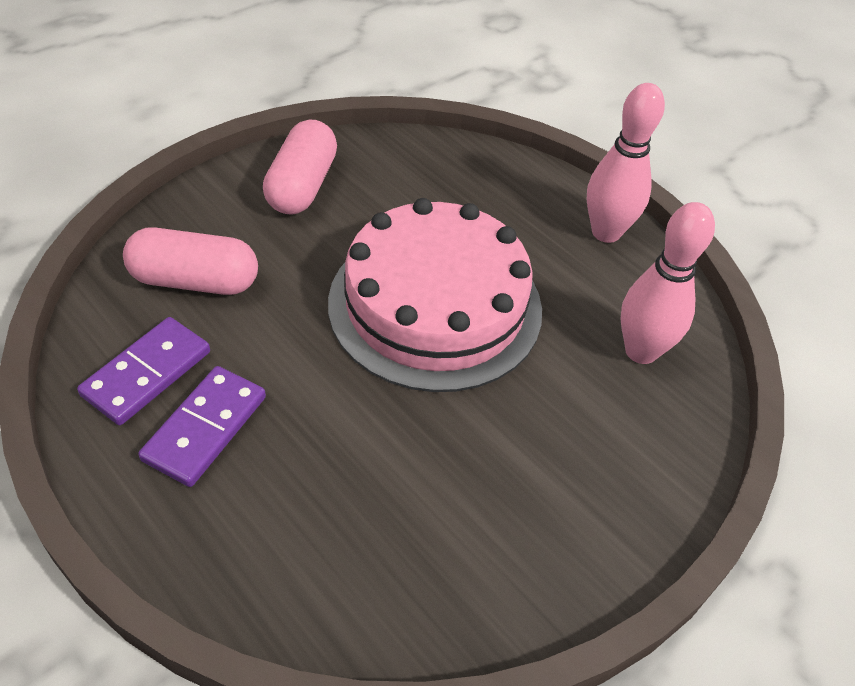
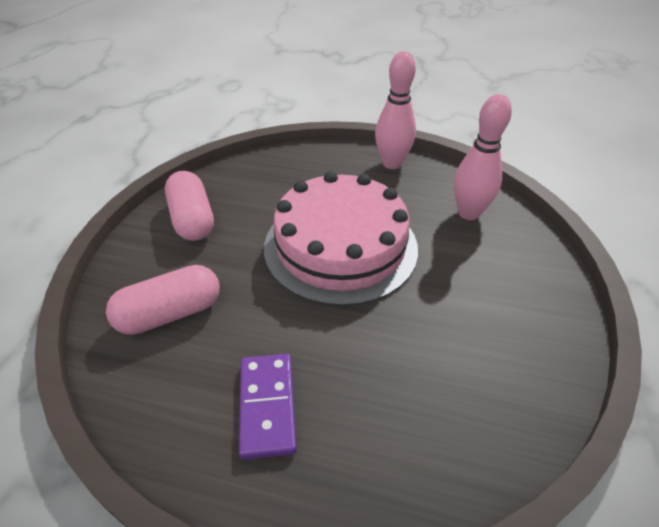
camera: 30 degrees left, 5 degrees down
purple domino [77,317,210,425] -> none

